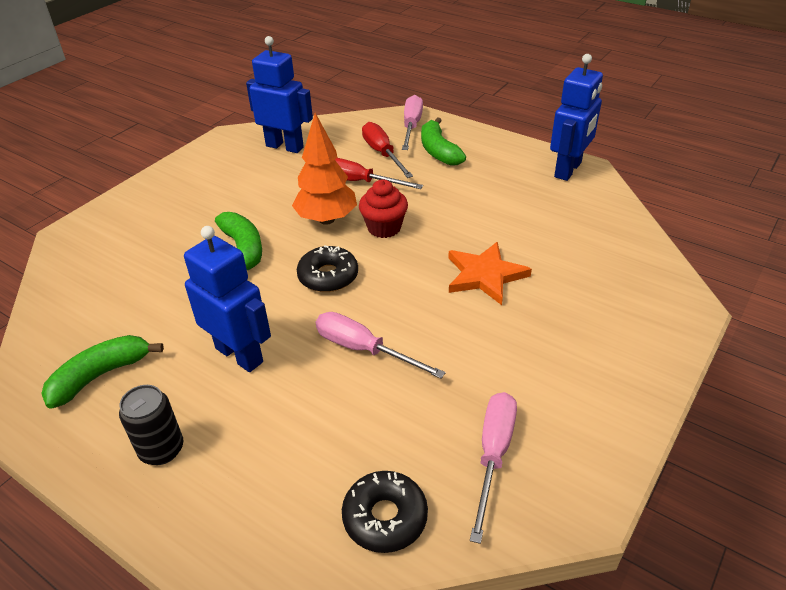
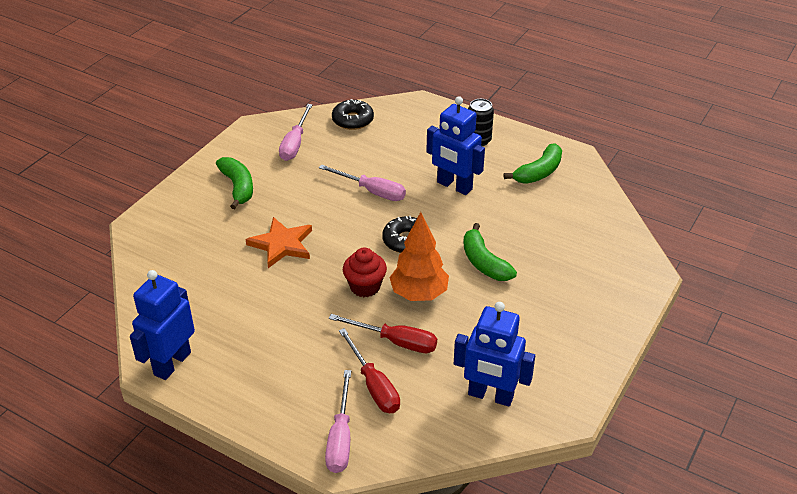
camera: 175 degrees right, 0 degrees up
green banana [421,117,466,166] -> green banana moved to [216,157,253,209]

